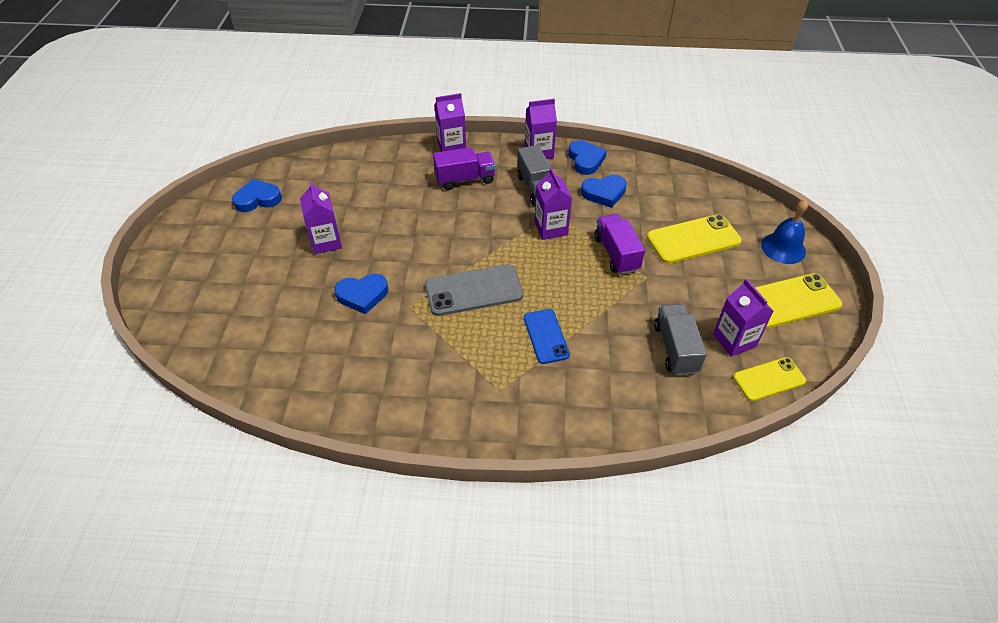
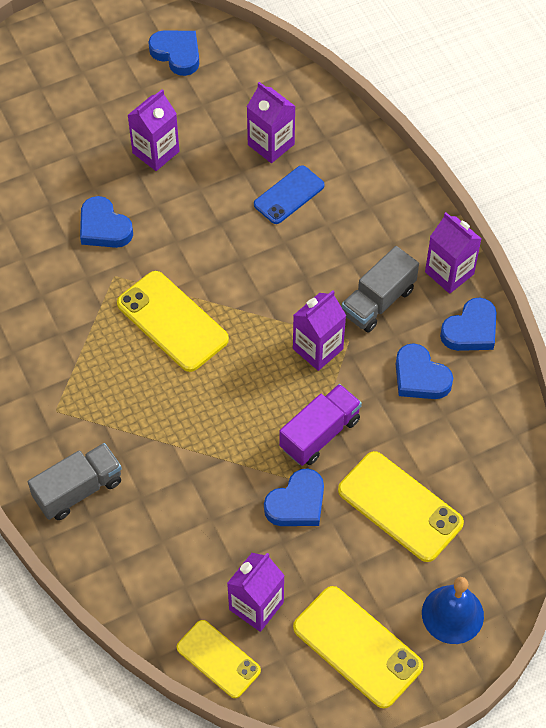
camera: 60 degrees right, 10 degrees up
grey phone [425,265,523,316] -> yellow phone [117,271,229,372]
purple truck [433,147,496,190] -> none
purple carton [434,93,466,152] -> purple carton moved to [247,82,296,163]
blue phone [524,309,570,364] -> blue phone moved to [254,165,325,224]
grey truck [654,304,707,375] -> grey truck moved to [28,443,122,520]
none -> blue heart [264,468,324,526]

